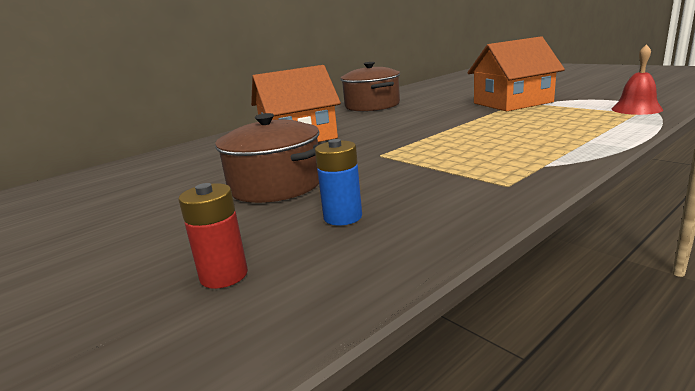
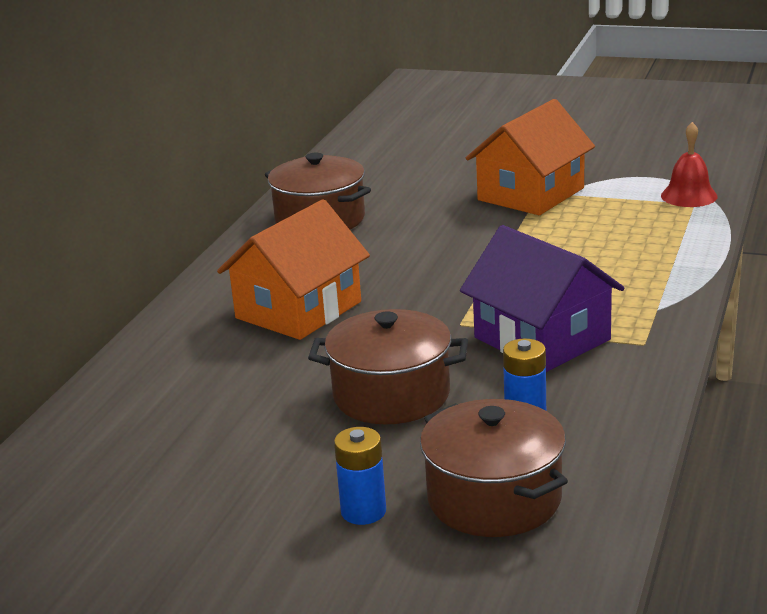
camera: 30 degrees left, 5 degrees up
red battery [178,183,248,289] -> brown pot [420,399,568,537]
none -> blue battery [334,427,386,525]
none -> purple house [460,225,624,372]

